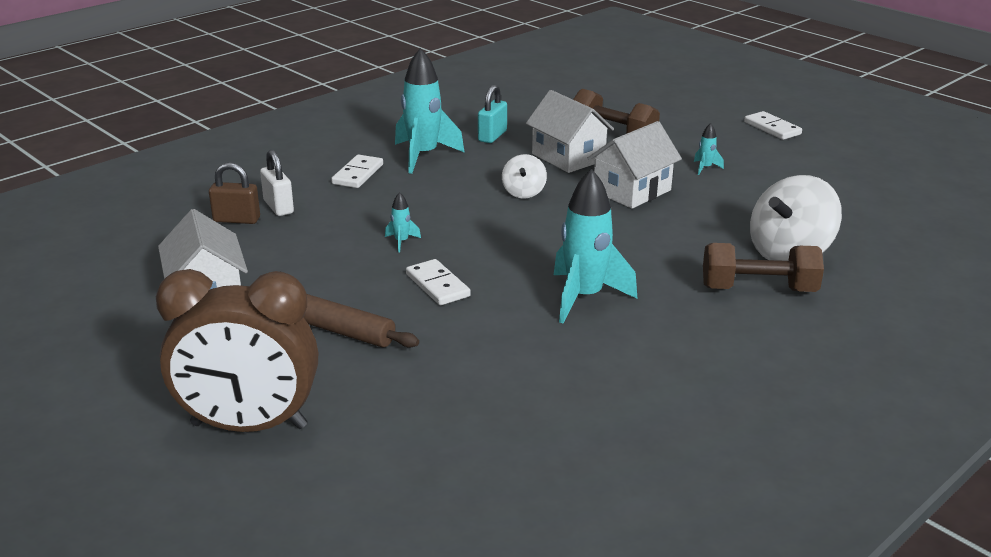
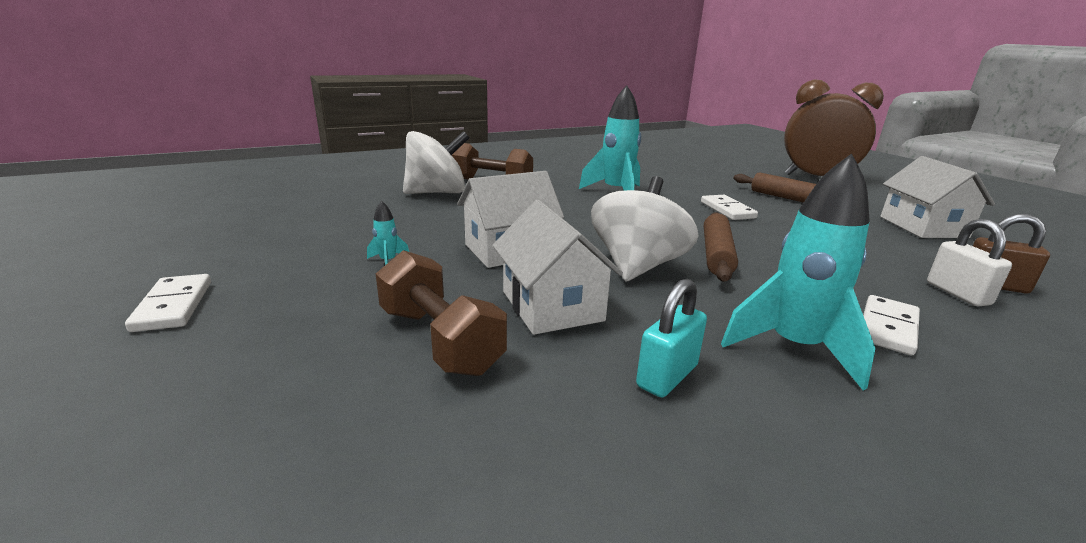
camera: 165 degrees left, 5 degrees down
turquoise rocket [385,192,421,252] -> none
white spinning top [502,154,547,199] -> white spinning top [591,176,698,281], size x1.89
none -> brown rolling pin [704,212,738,282]

